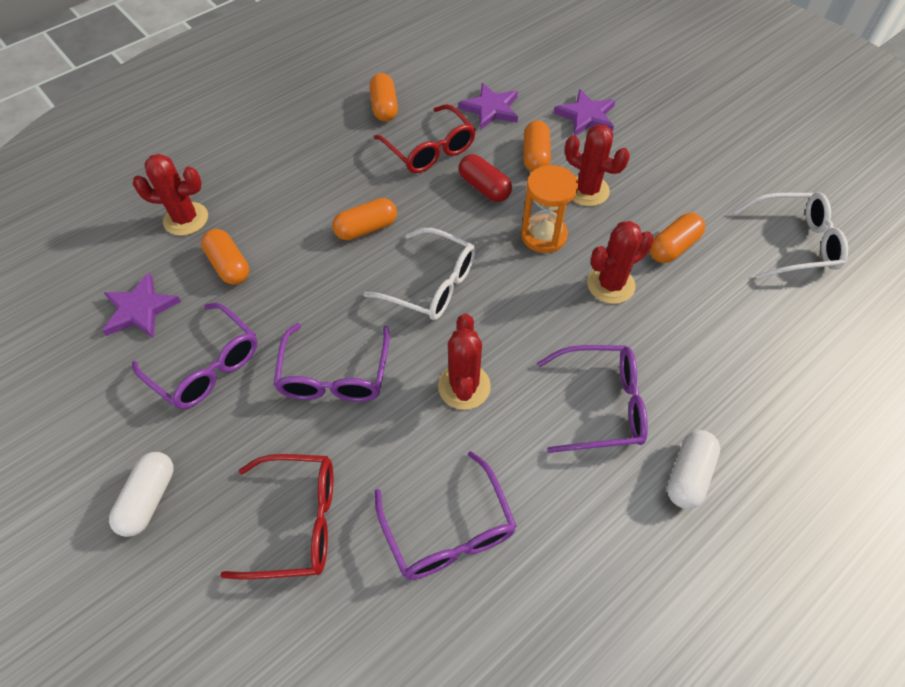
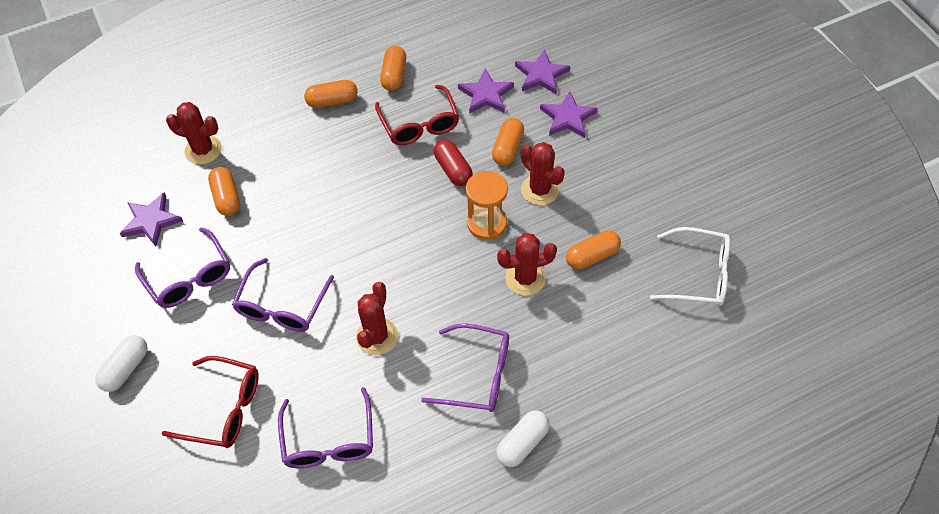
camera: 15 degrees right, 0 degrees up
orange capsule [332,198,397,240] -> orange capsule moved to [304,80,358,108]
white glasses [363,228,476,320] -> none
none -> purple star [515,49,570,95]

